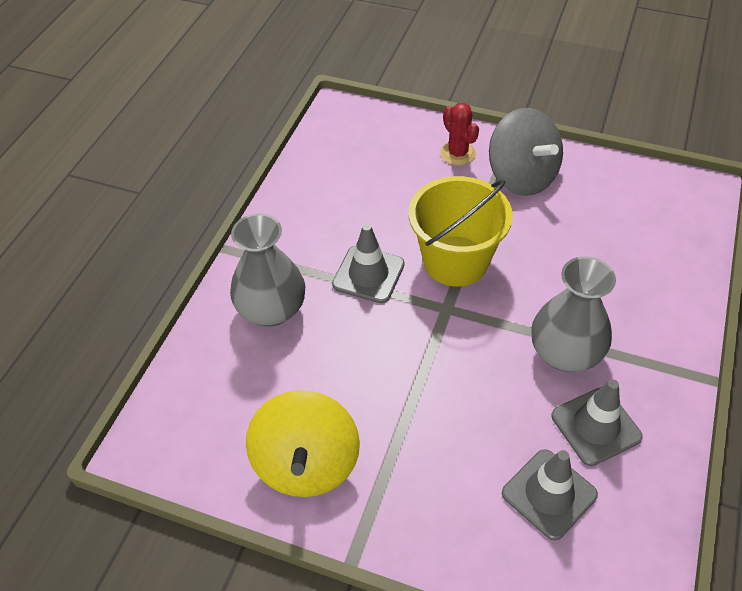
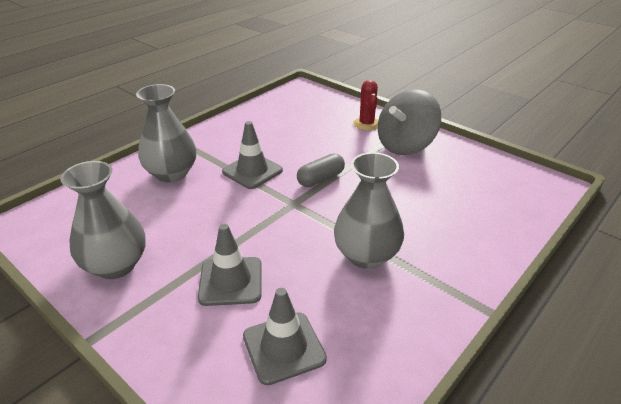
camera: 20 degrees right, 15 degrees down
yellow spinning top [246,390,360,497] -> grey vase [60,161,146,279]
yellow bucket [409,176,513,287] -> grey capsule [297,154,345,187]
grey spinning top [489,108,563,196] -> grey spinning top turned 60 degrees clockwise [378,89,441,155]
grey traffic cone [551,379,643,466] -> grey traffic cone moved to [198,224,262,306]

